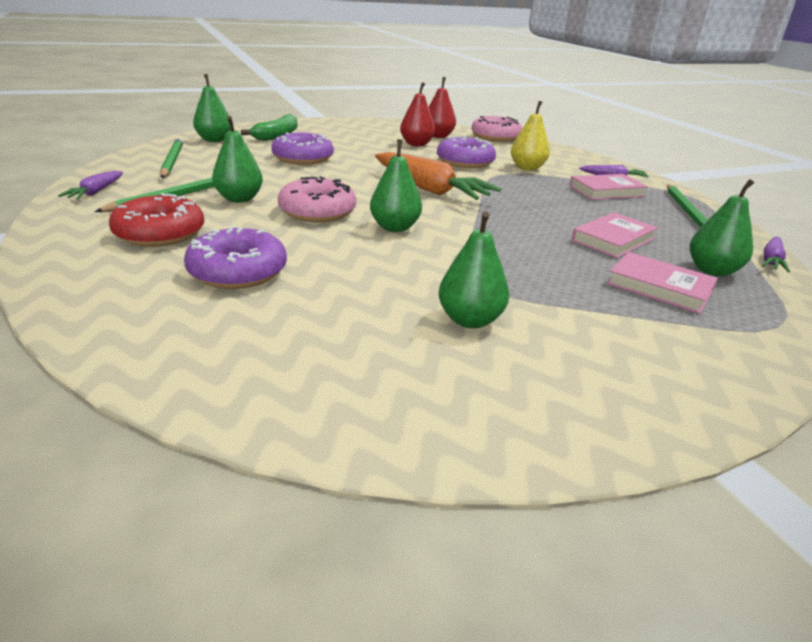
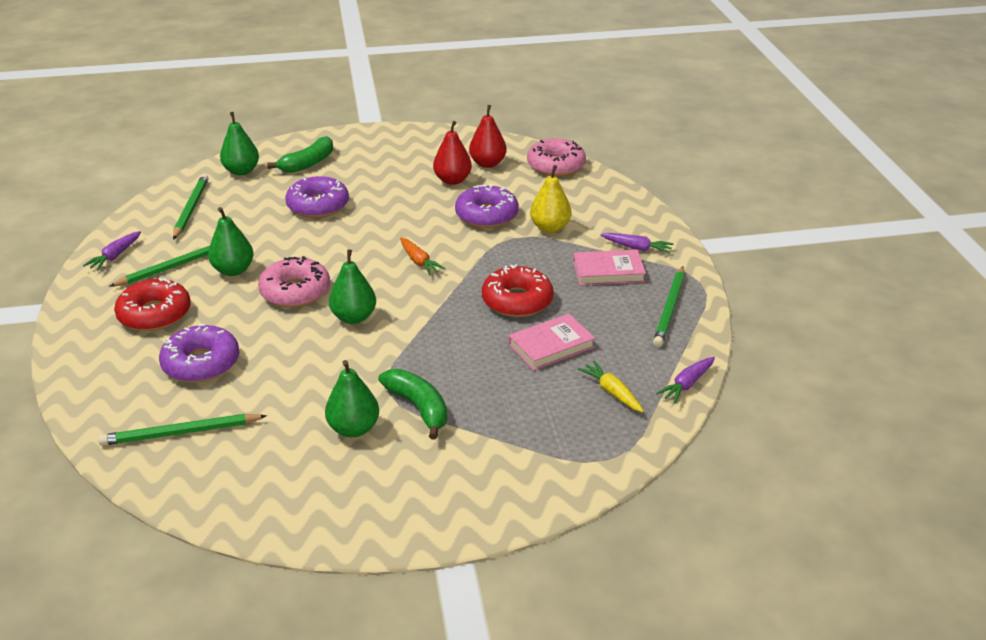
camera: 15 degrees right, 5 degrees up
orange carrot [375,152,501,200] -> orange carrot [400,237,446,275], size x0.49
pink book [607,252,718,314] -> none
green pear [690,179,755,276] -> yellow carrot [578,361,644,413]
none -> green pencil [98,414,267,446]
none -> green banana [378,369,447,439]
none -> red donut [482,264,554,317]

